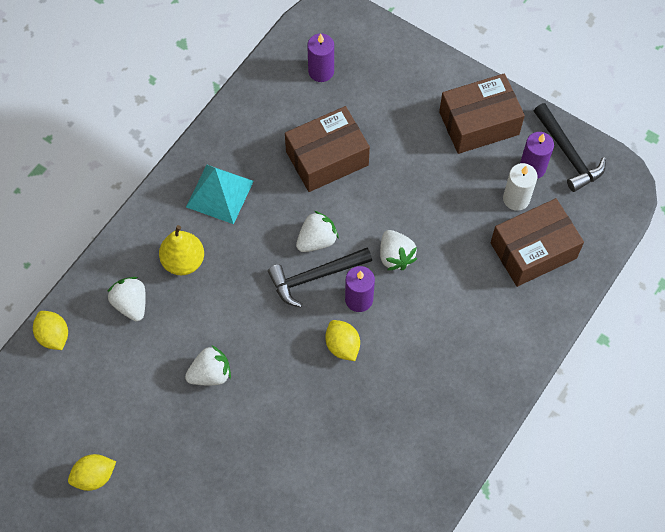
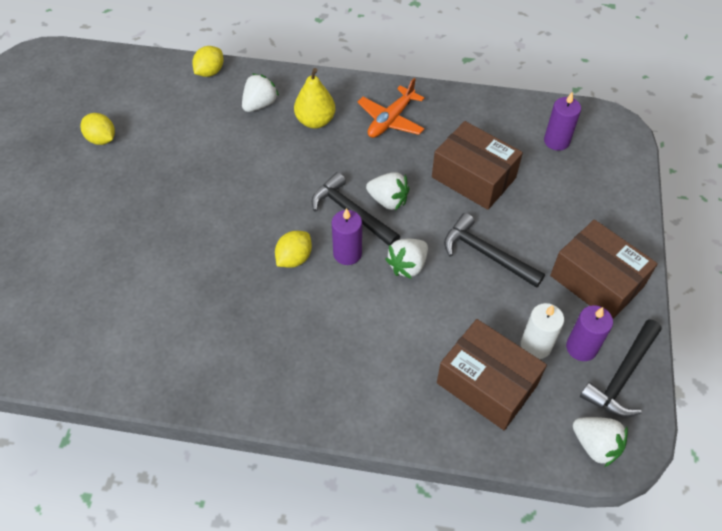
camera: 65 degrees right, 10 degrees down
white strawberry [185,345,231,385] -> white strawberry moved to [573,417,628,467]
turquoise pyramid [186,165,254,224] -> orange plane [357,78,425,138]
none -> black hammer [444,213,545,288]

